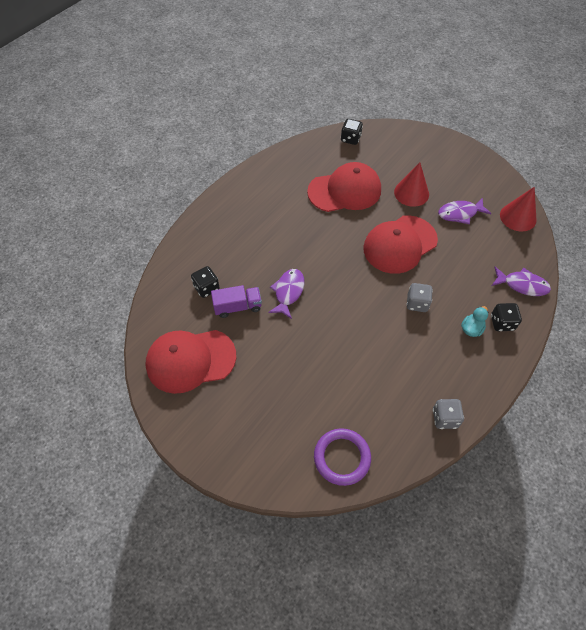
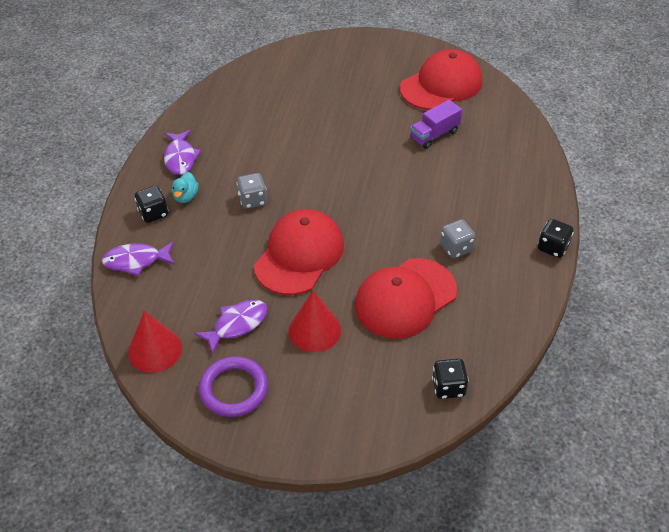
camera: 155 degrees right, 10 degrees down
black dice [191,266,220,298] -> black dice moved to [538,219,574,258]
purple fish [268,269,304,319] -> purple fish moved to [164,130,202,175]
purple ring [314,428,371,486] -> purple ring moved to [199,357,268,417]
grey dice [433,399,464,429] -> grey dice moved to [440,219,476,258]

